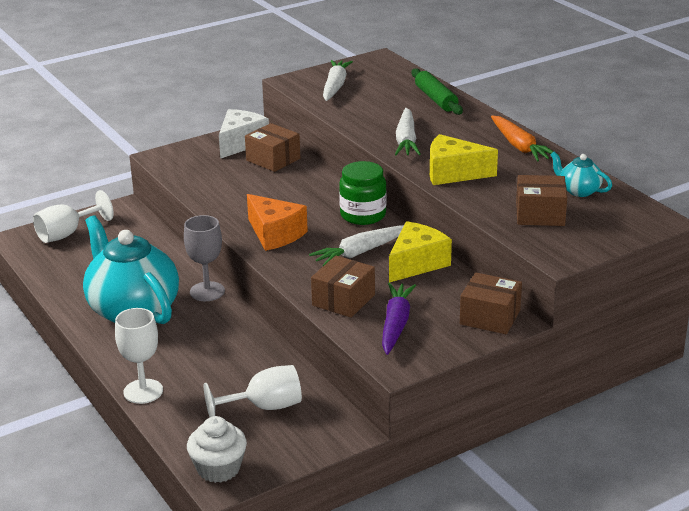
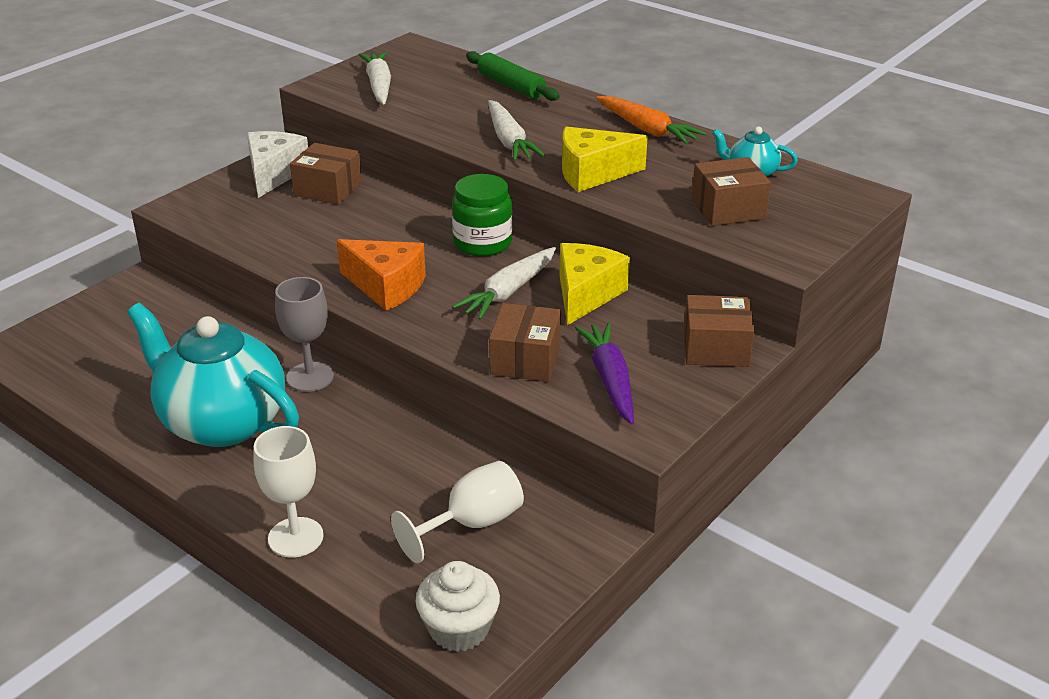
camera: 20 degrees left, 5 degrees up
white goblet [33,190,114,243] -> none

